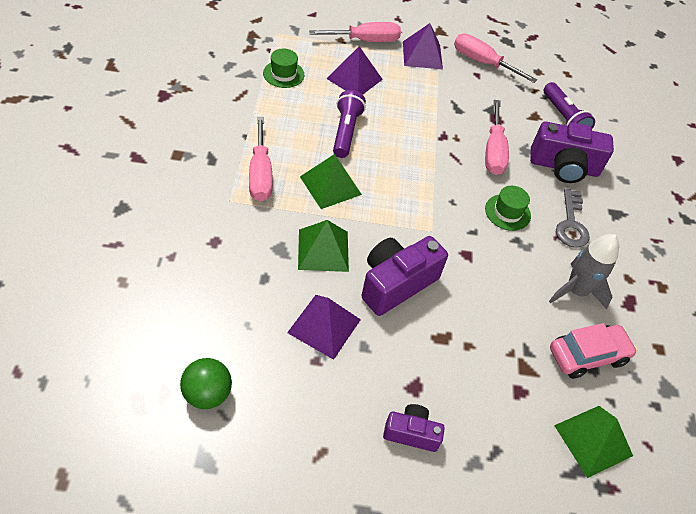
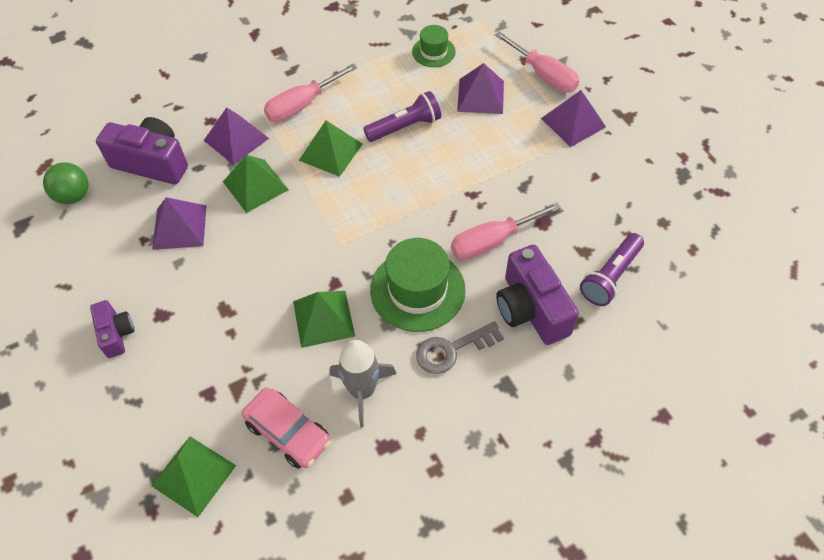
camera: 65 degrees right, 5 degrees up
purple camera [361,236,448,316] -> purple camera moved to [96,117,188,184]
pink screwdriver [454,34,537,83] -> none
green hat [485,186,531,231] -> green hat [370,238,466,332], size x1.78
none -> purple pyramid [204,107,269,165]
none -> green pyramid [293,291,355,348]

